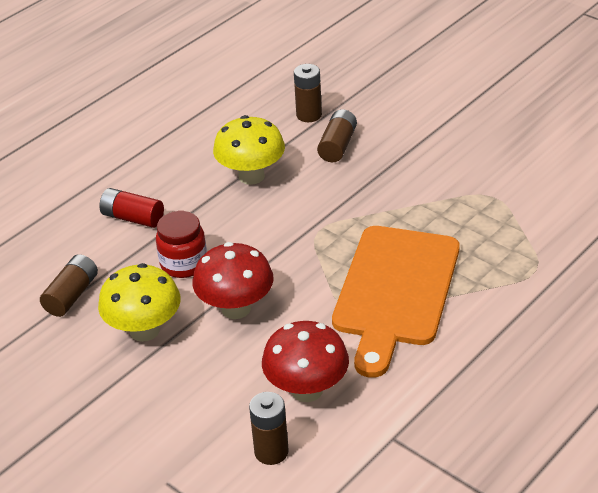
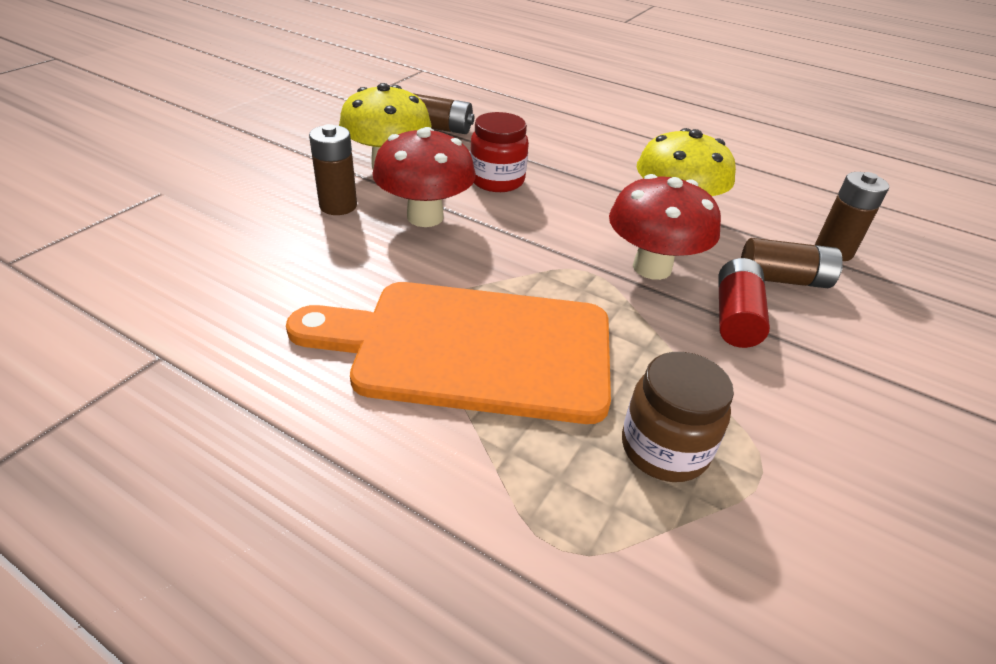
camera: 75 degrees right, 0 degrees up
red battery [99,188,164,228] -> red battery moved to [718,258,770,348]
brown battery [249,392,289,465] -> brown battery moved to [309,124,357,215]
red mushroom [262,321,349,402] -> red mushroom moved to [609,174,721,280]
none -> brown jar [622,352,734,482]

